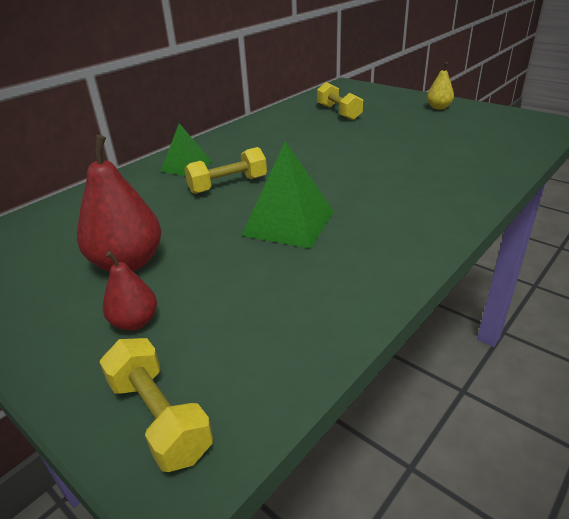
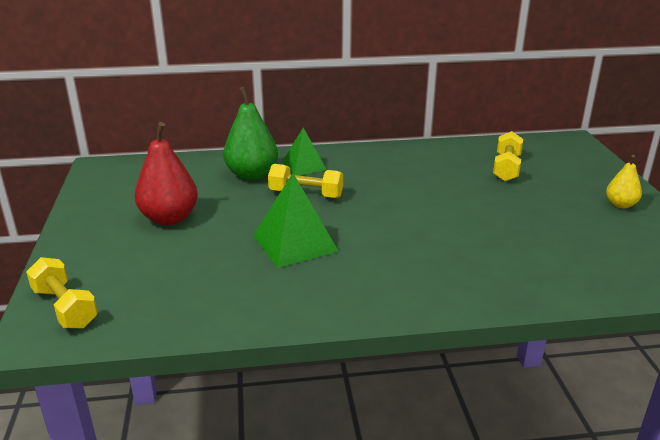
camera: 40 degrees right, 5 degrees down
yellow dumbbell [99,338,213,472] -> yellow dumbbell turned 45 degrees counterclockwise [26,257,98,328]
red pear [103,251,157,331] -> none
none -> green pear [223,87,278,180]

